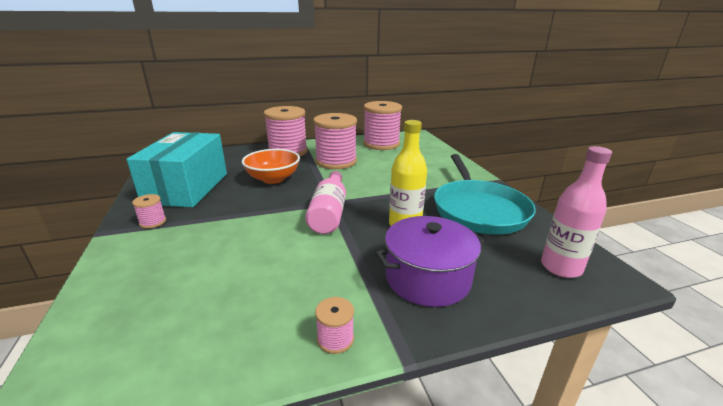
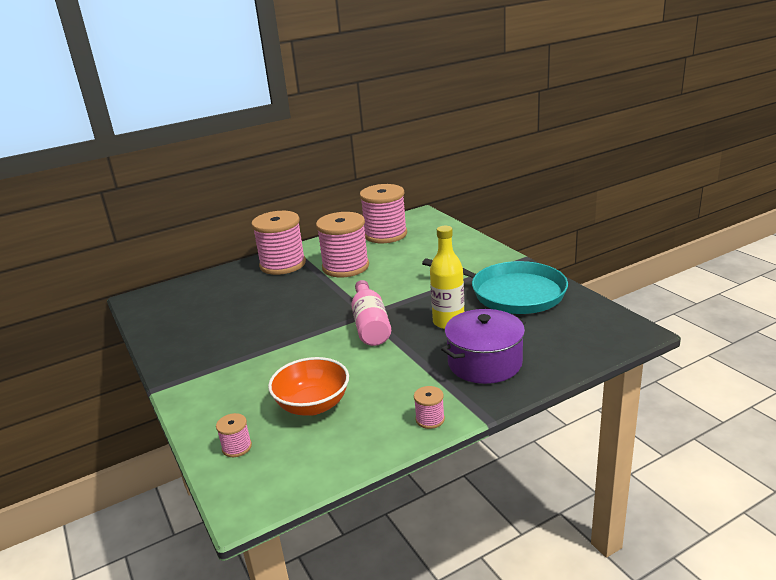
camera: 10 degrees left, 0 degrees up
turquoise box [127,132,227,207] -> none
pink spool [132,194,166,229] -> pink spool moved to [216,413,252,457]
orange bowl [242,149,300,184] -> orange bowl moved to [268,357,349,416]
turquoise pan [434,154,536,235] -> turquoise pan turned 45 degrees counterclockwise [422,258,568,314]
pink bottle [541,146,612,278] -> none

